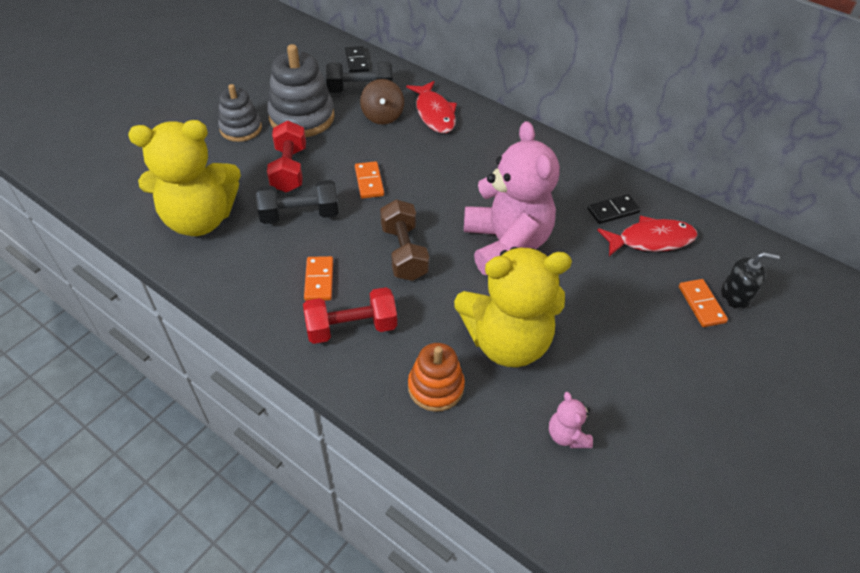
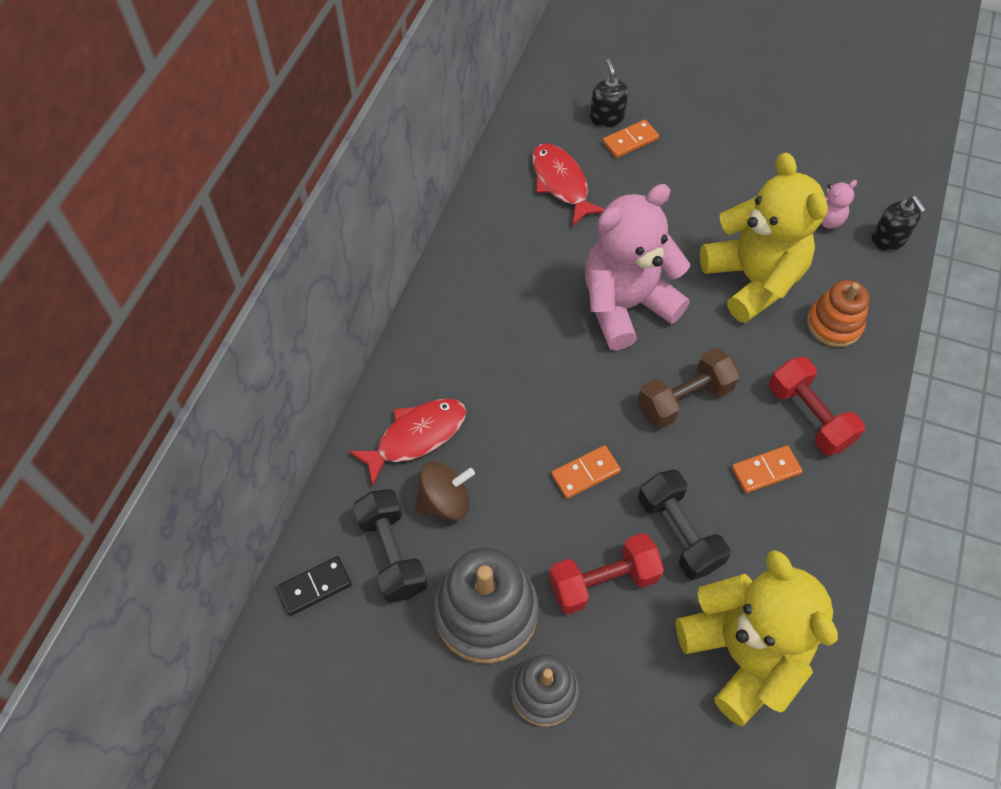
camera: 105 degrees left, 10 degrees up
black domino [587,194,641,224] -> none
none -> black soap dispenser [872,196,926,251]

